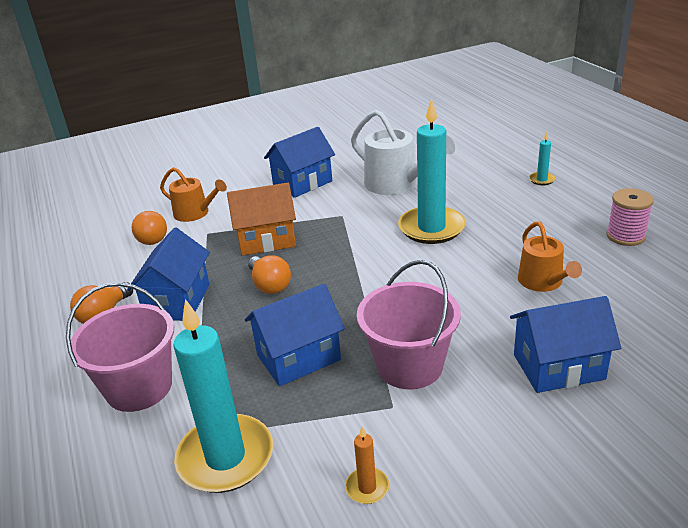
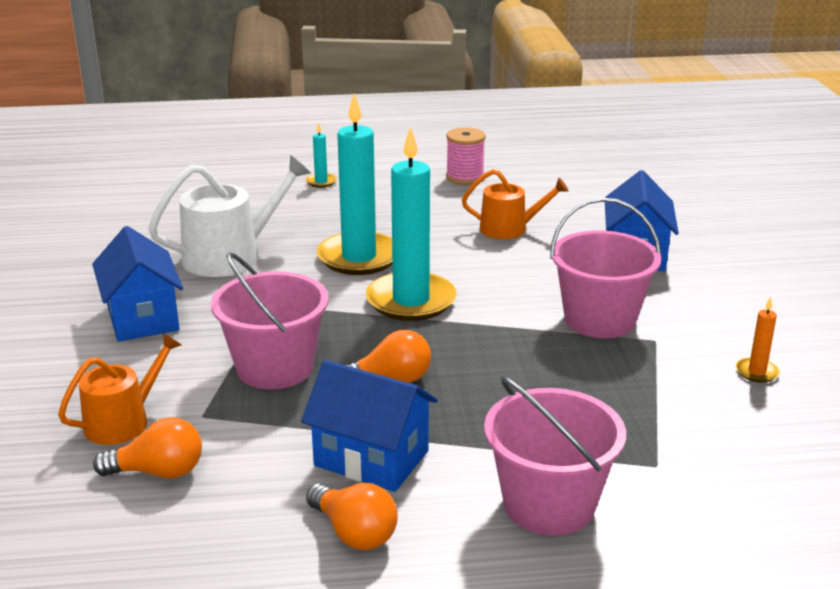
camera: 75 degrees left, 5 degrees down
turquoise candle [173,299,273,493] -> turquoise candle moved to [366,126,457,321]
orange house [227,183,296,256] -> pink bucket [211,252,329,389]
blue house [244,284,345,386] -> none

